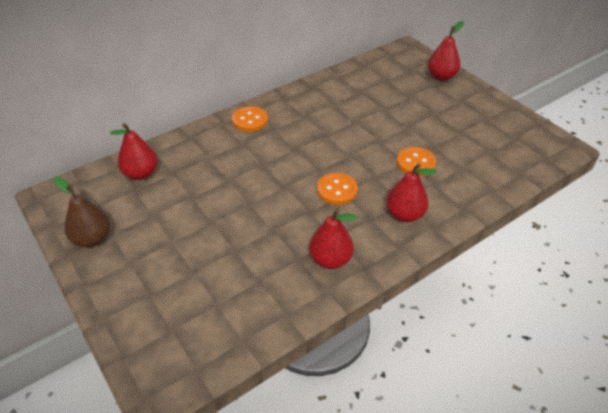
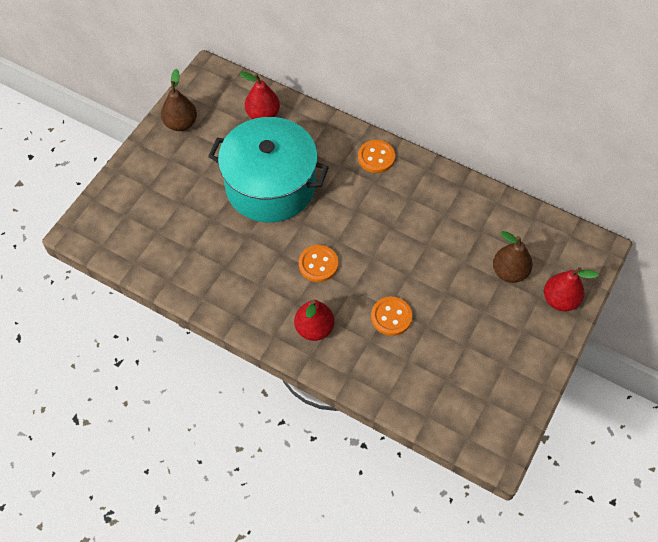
camera: 65 degrees right, 15 degrees up
red pear [309,209,357,269] -> none
none -> turquoise pot [208,117,329,223]
none -> brown pear [493,231,533,283]

